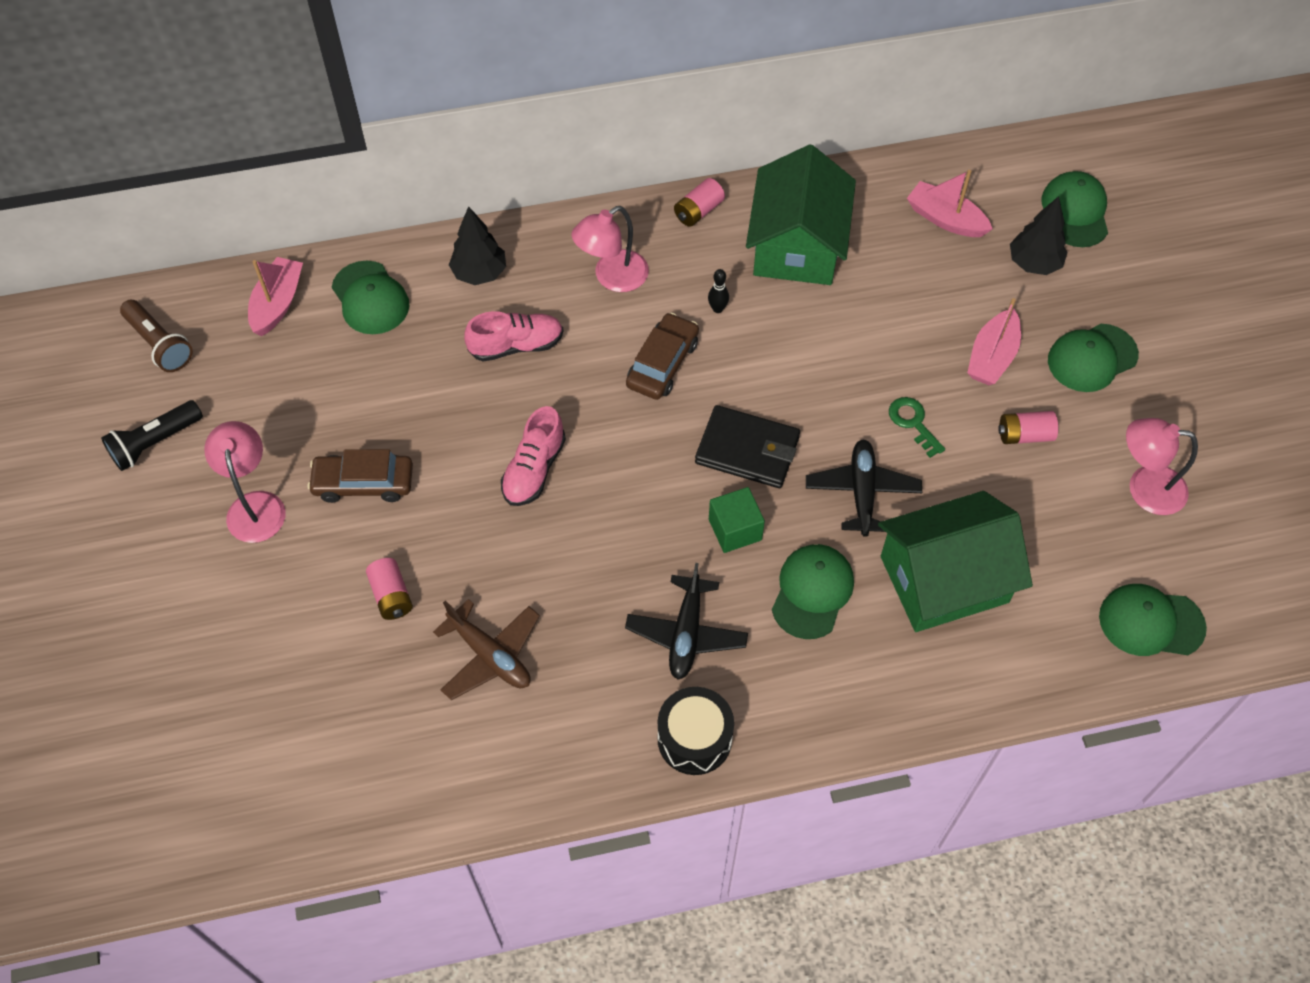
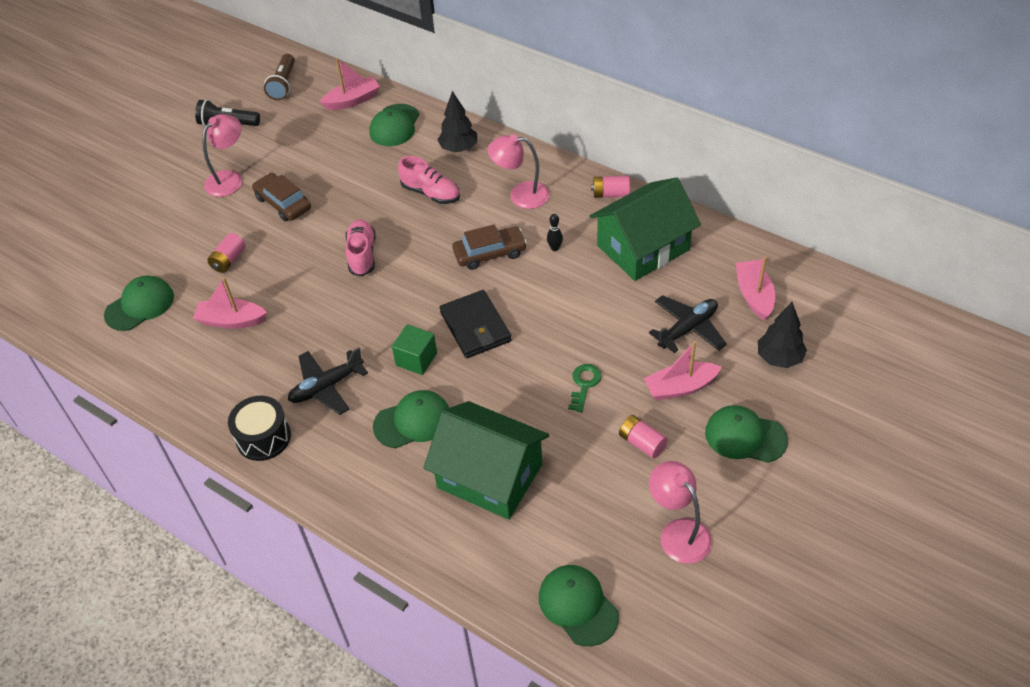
camera: 50 degrees right, 10 degrees down
brown plane [433,599,540,700] -> pink boat [193,277,267,329]
pink shoe [501,406,566,506] -> pink shoe turned 105 degrees clockwise [346,220,376,277]
black plane [806,440,922,537] -> black plane moved to [649,295,727,353]
green cap [1042,171,1108,247] -> green cap moved to [104,276,174,331]

